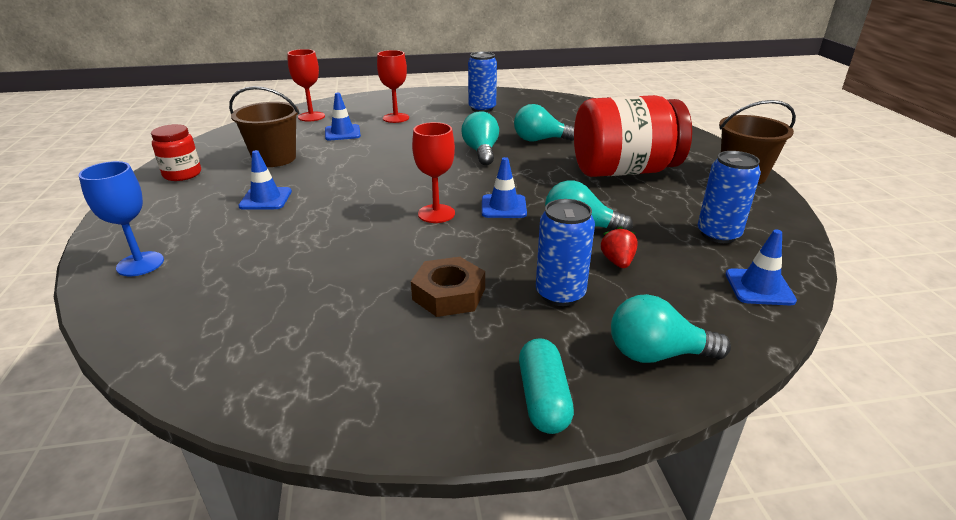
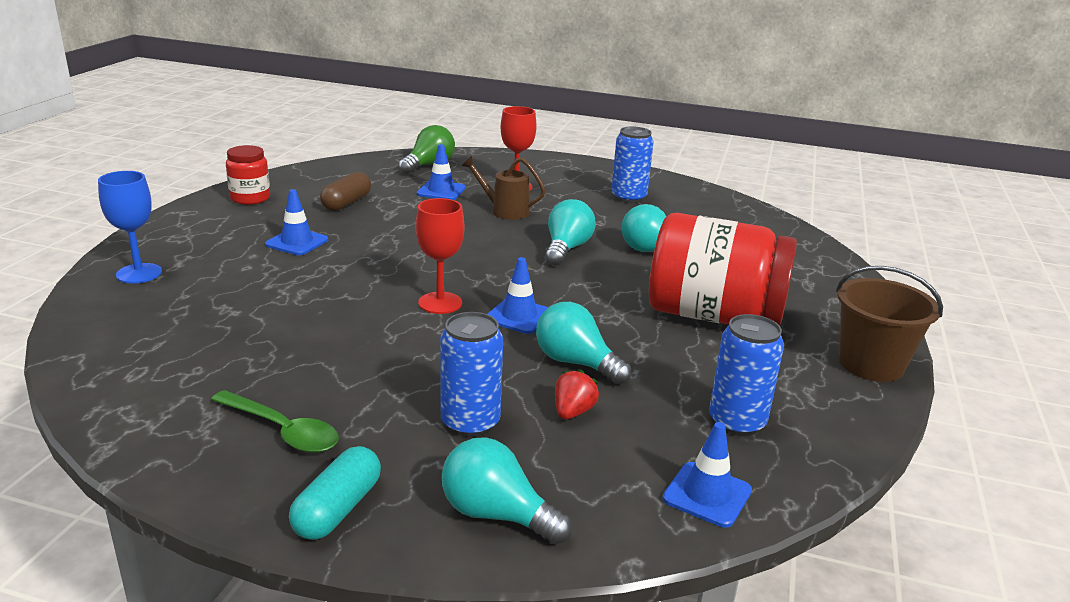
camera: 25 degrees right, 5 degrees down
brown bucket [229,86,299,167] -> brown capsule [320,172,371,211]
red goblet [287,49,325,121] -> green light bulb [398,125,455,174]
brown nut [411,257,485,317] -> none
none -> green spoon [211,390,339,453]
none -> brown watering can [462,156,546,220]

